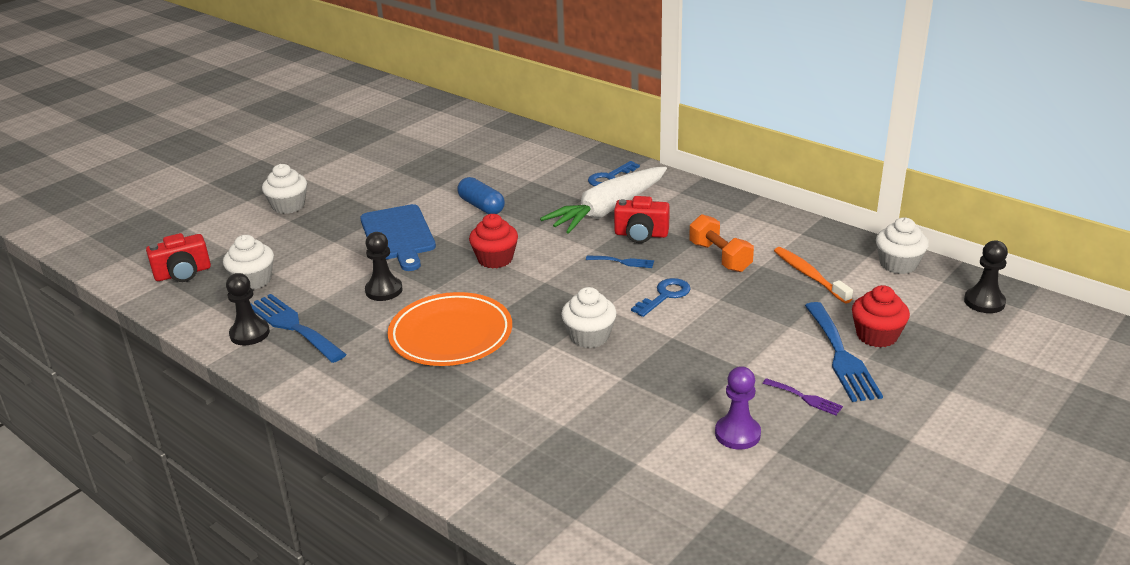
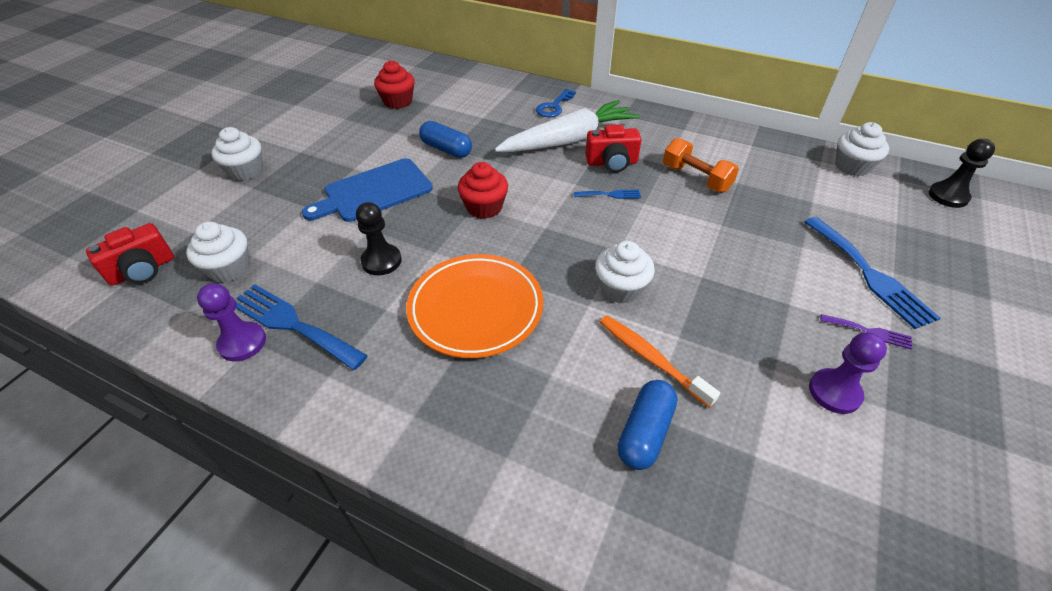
camera: 15 degrees left, 15 degrees up
black pawn [226,273,270,346] -> purple pawn [197,283,266,362]
blue cutting board [360,204,436,271] -> blue cutting board turned 90 degrees clockwise [302,158,433,222]
white carrot [540,167,667,234] -> white carrot turned 150 degrees counterclockwise [495,100,639,152]
blue key [631,278,691,317] -> none
orange toothbrush [774,247,853,304] -> orange toothbrush moved to [600,316,720,408]
red cupcake [852,285,910,348] -> red cupcake moved to [374,61,415,109]
none -> blue capsule [618,380,678,470]

